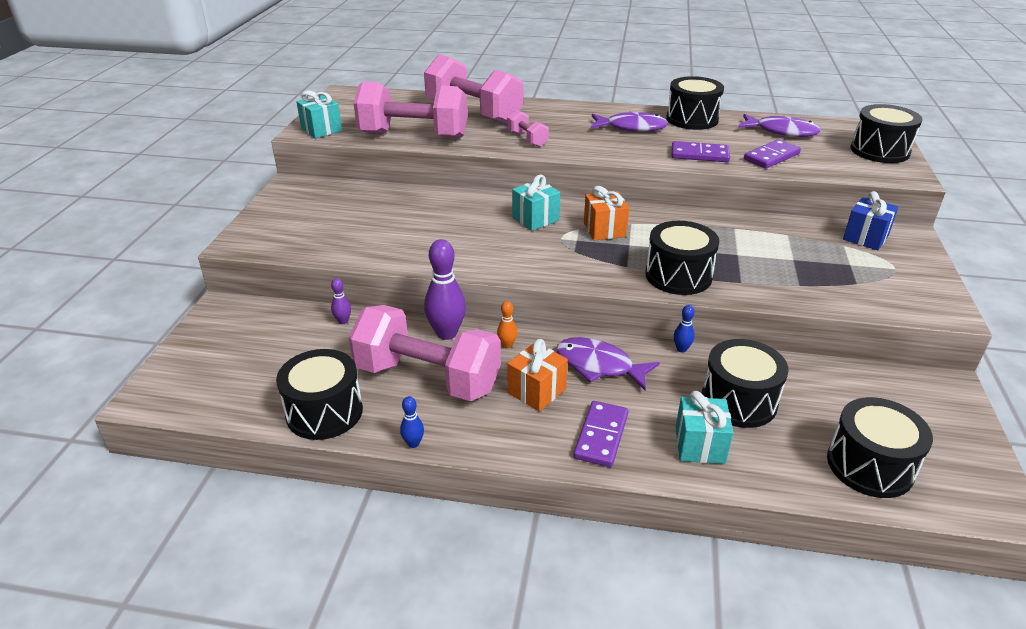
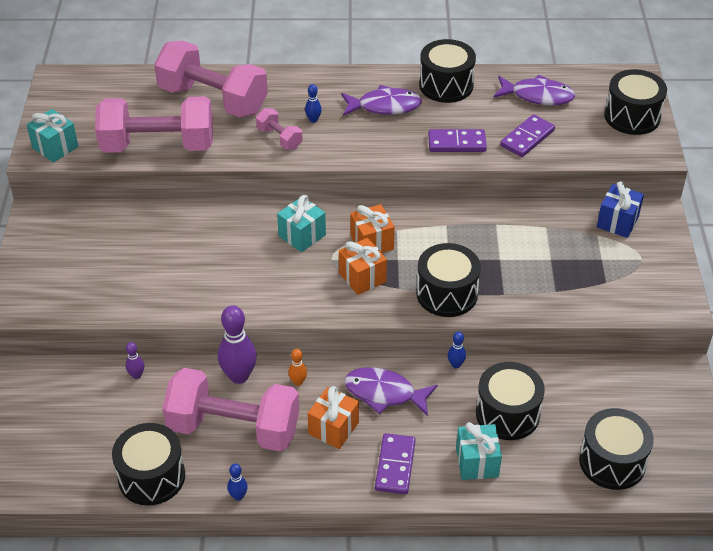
camera: 10 degrees left, 10 degrees up
none -> blue bowling pin [305,84,322,123]
none -> orange gift [339,238,387,295]

